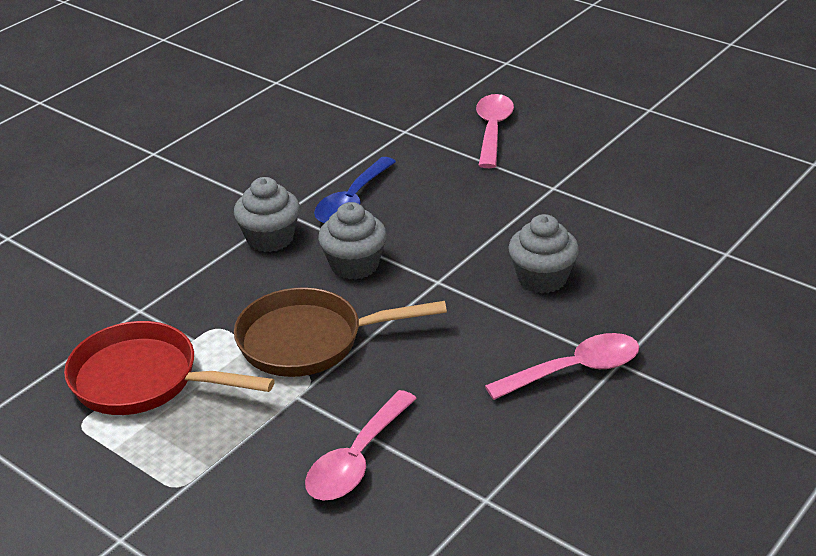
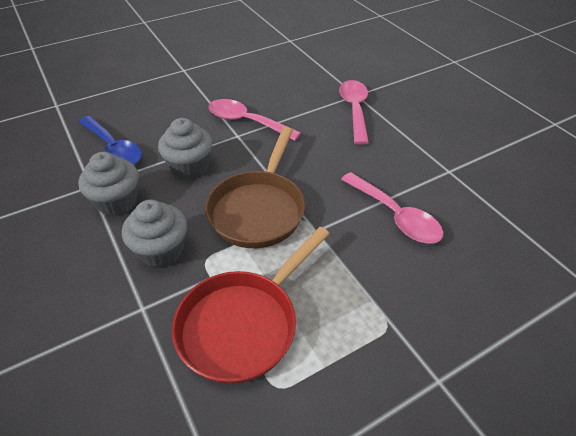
camera: 70 degrees left, 10 degrees up
pink spoon [476,94,514,168] -> pink spoon moved to [209,99,301,141]
grey cupcake [508,214,579,293] -> grey cupcake moved to [122,200,187,268]

